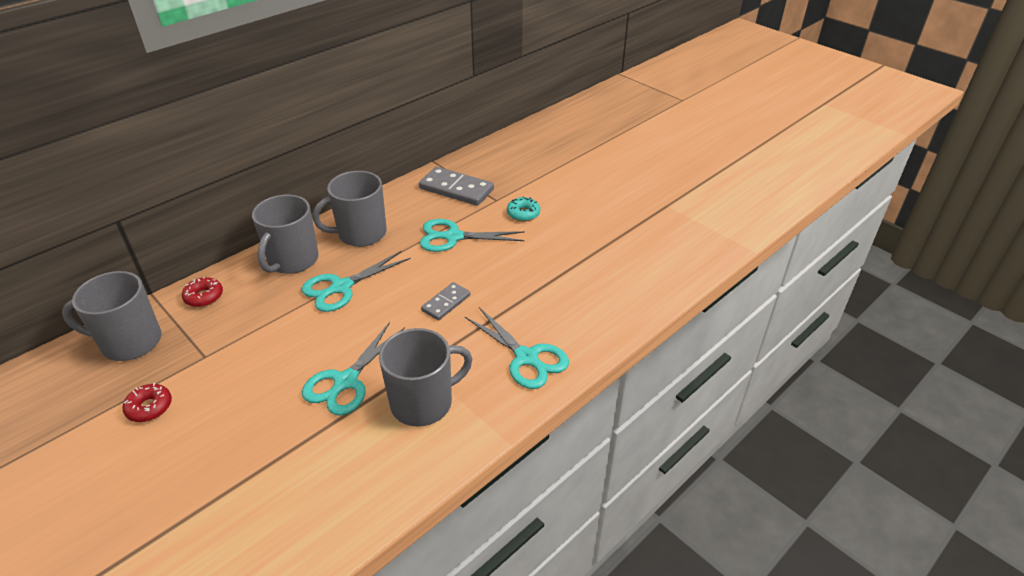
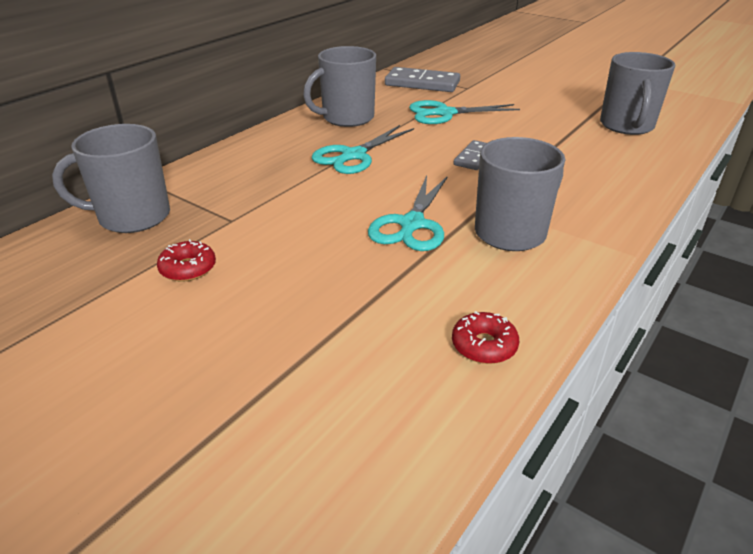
camera: 10 degrees left, 5 degrees down
red donut [182,277,223,307] -> red donut moved to [452,311,519,364]
grey mug [252,195,319,274] -> grey mug moved to [600,52,676,135]
turquoise scissors [465,307,569,389] -> none
turquoise donut [507,196,540,222] -> none

